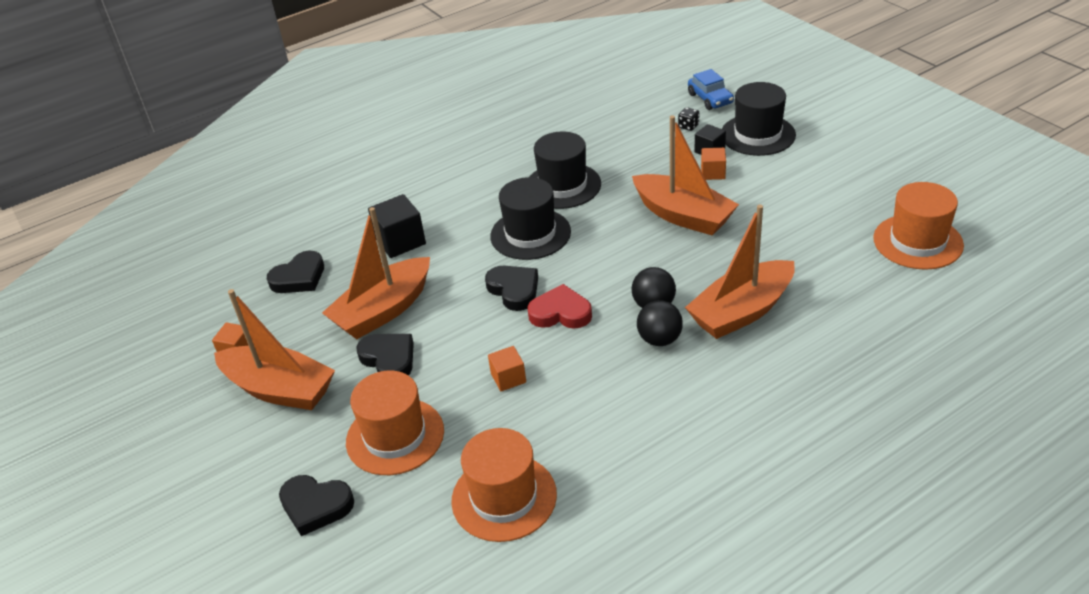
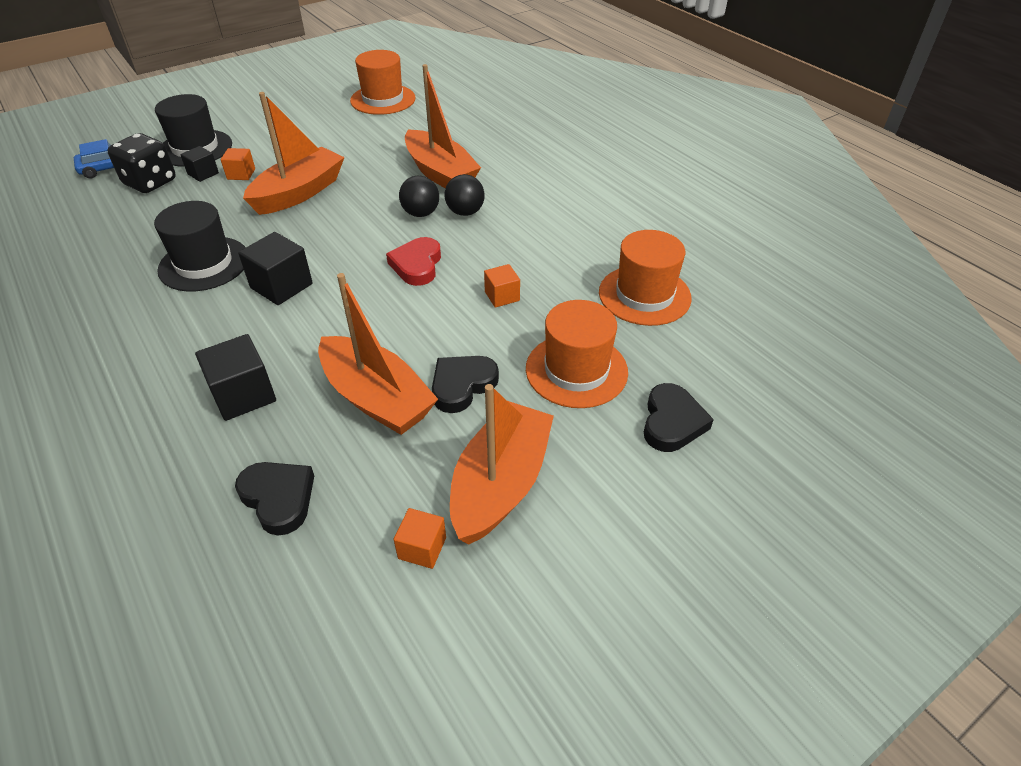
camera: 95 degrees left, 5 degrees up
black heart [485,266,538,311] -> none
black hat [490,177,571,260] -> black cube [238,232,313,305]
black dice [678,107,699,131] -> black dice [107,133,176,193], size x2.33

